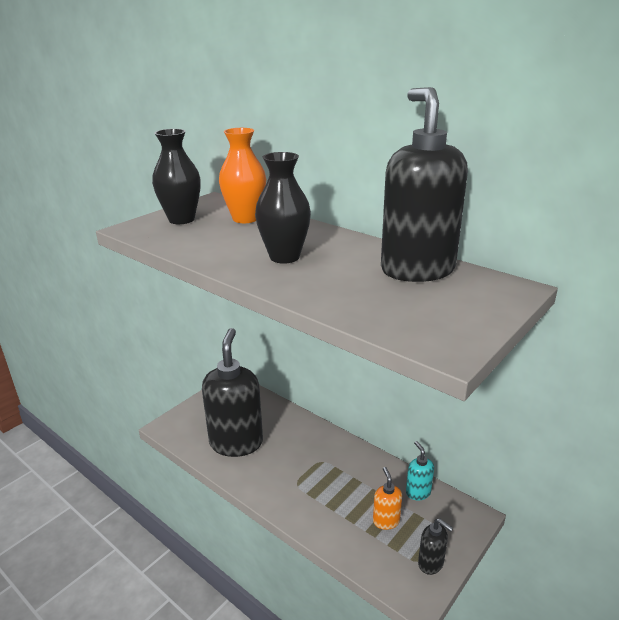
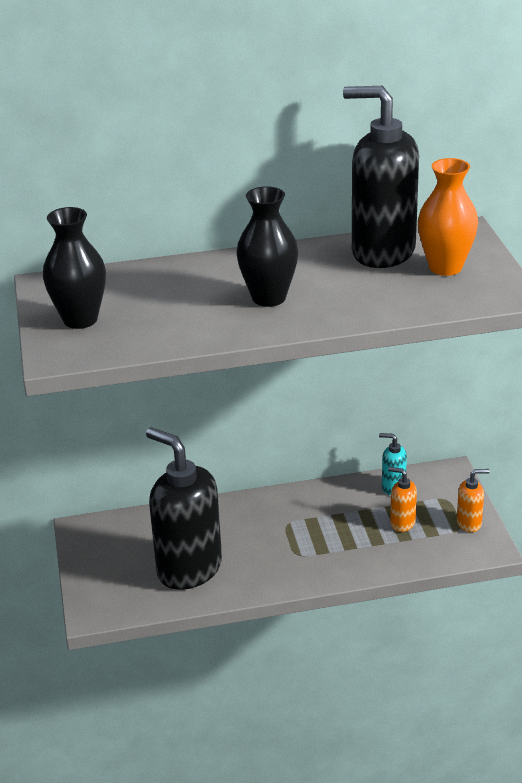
camera: 50 degrees left, 5 degrees up
orange vase [219,128,266,223] -> orange vase moved to [418,158,478,276]
black soap dispenser [418,518,453,575] -> orange soap dispenser [457,469,490,532]

